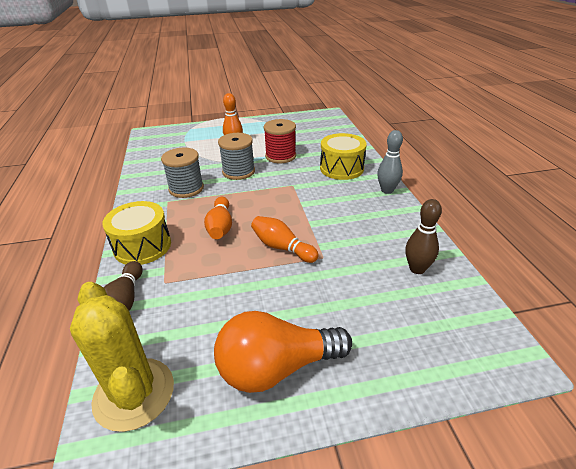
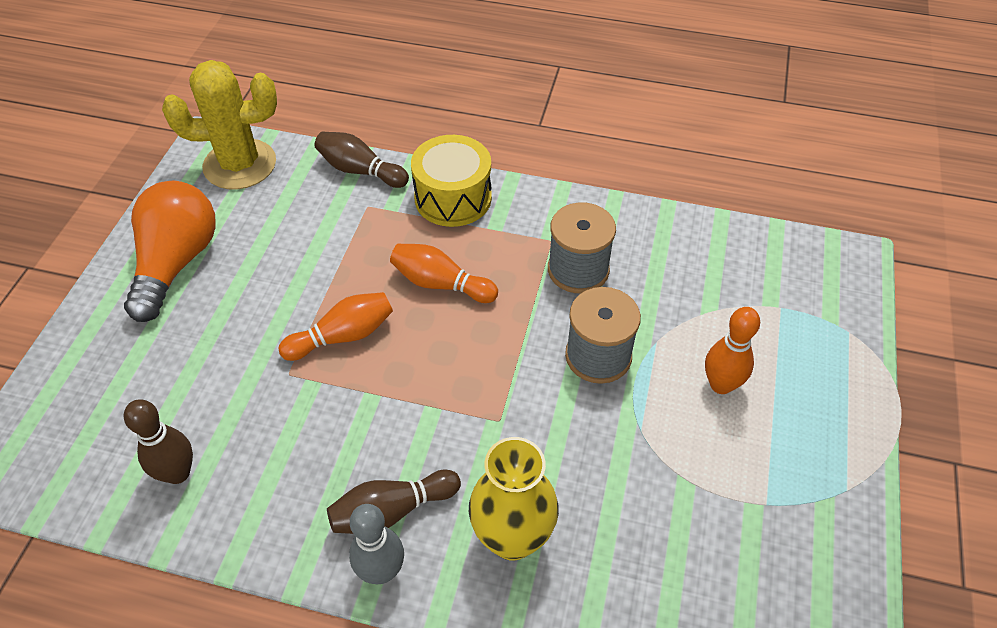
camera: 115 degrees right, 15 degrees up
red spool [264,119,296,163] -> none
yellow drum [320,133,367,180] -> yellow vase [469,437,559,561]
none -> brown bowling pin [327,470,461,534]

